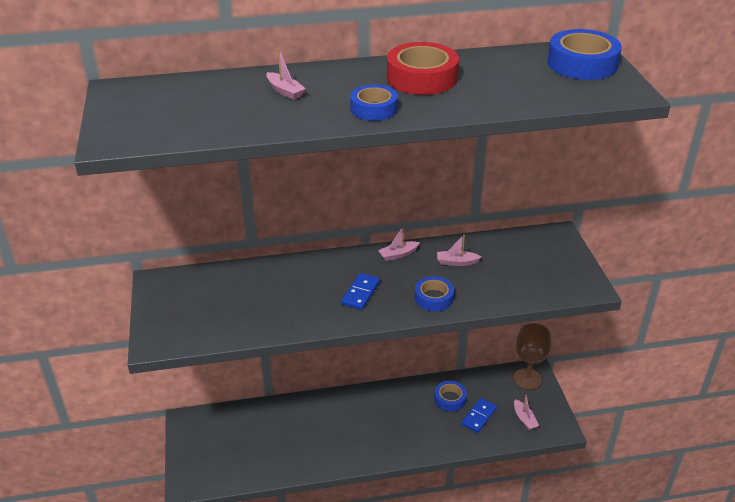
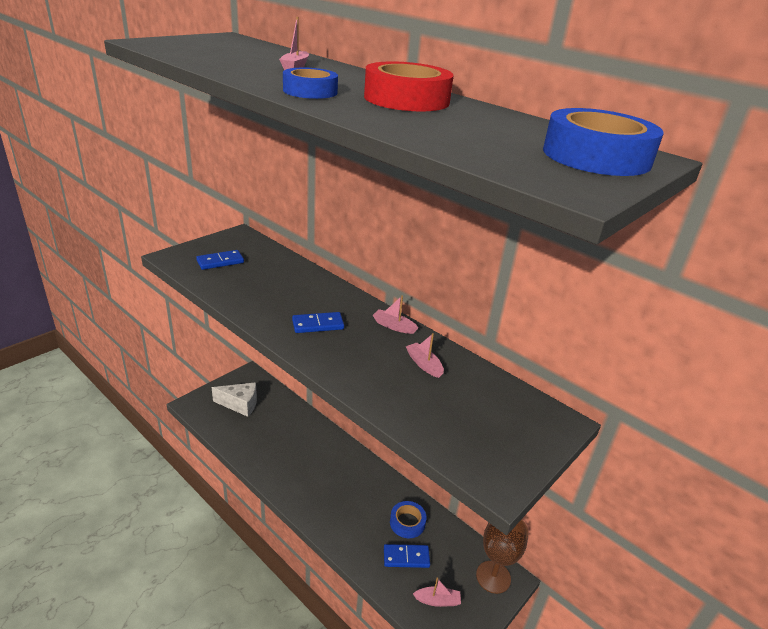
camera: 50 degrees right, 5 degrees down
blue tape [415,276,454,312] -> none
pink boat [514,395,539,430] -> pink boat turned 120 degrees counterclockwise [413,577,461,607]
none -> blue domino [196,250,244,270]
none -> white cheese [211,382,257,417]

